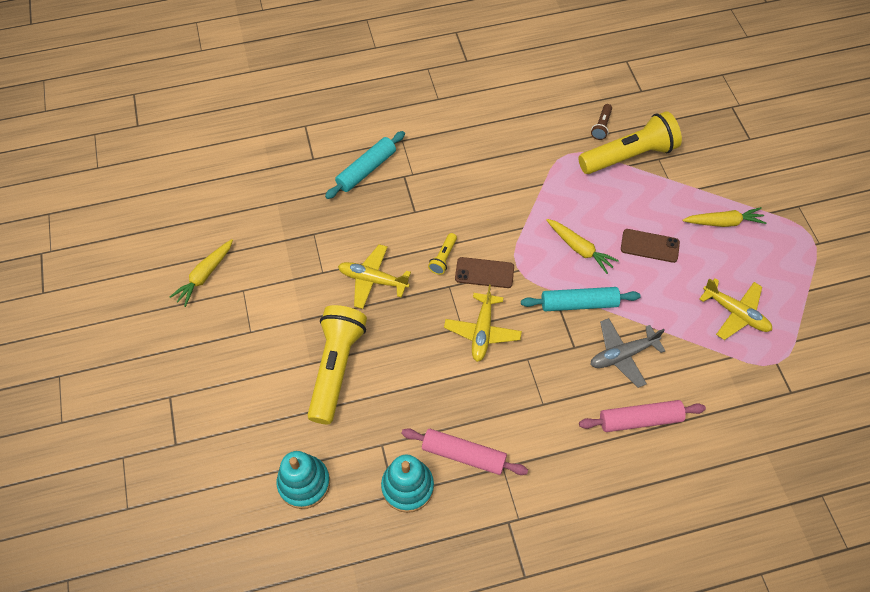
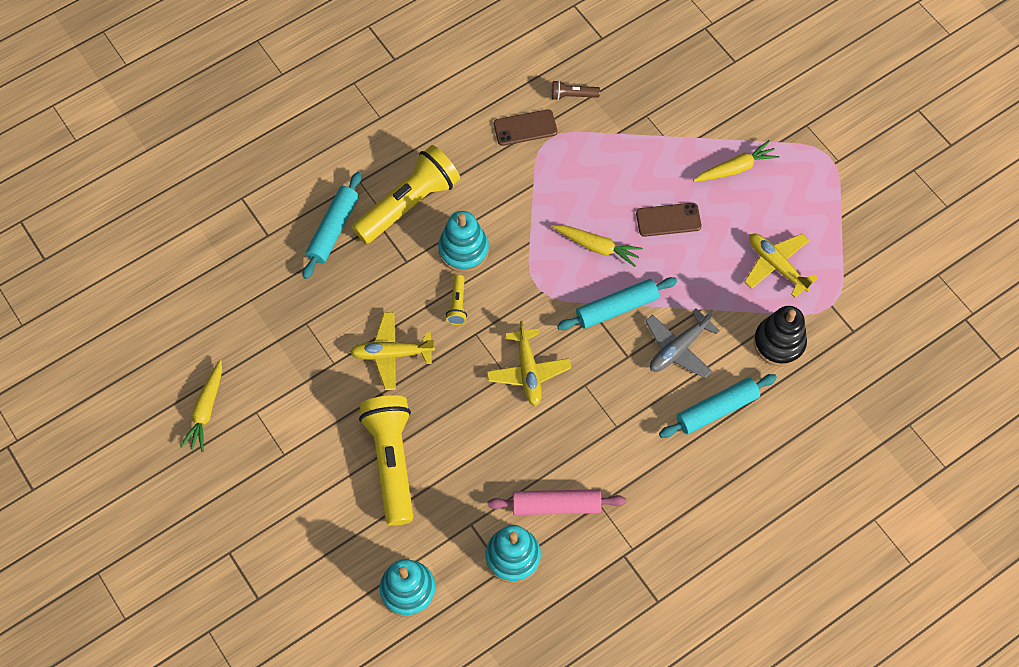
camera: 20 degrees left, 5 degrees up
brown phone [455,257,514,288] -> brown phone moved to [493,109,557,146]
yellow flashlight [578,111,682,174] -> yellow flashlight moved to [352,145,460,244]
pink rolling pin [579,400,706,432] -> turquoise rolling pin [659,374,777,438]
brown flashlight [591,104,612,140] -> brown flashlight turned 90 degrees clockwise [552,80,600,101]
yellow plane [699,278,772,340] -> yellow plane turned 150 degrees counterclockwise [744,233,818,298]
none -> turquoise stacking toy [438,211,489,272]
none -> black stacking toy [754,306,807,367]

